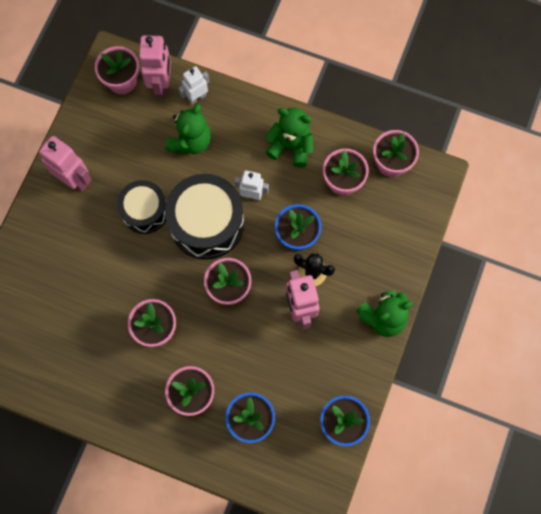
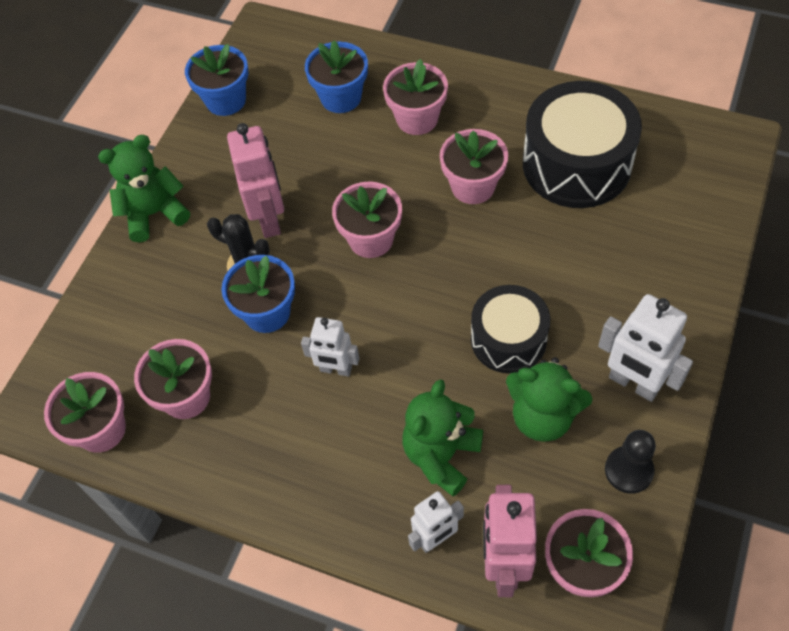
camera: 175 degrees left, 15 degrees down
pink robot [39,136,92,192] -> white robot [598,294,693,402]
black drum [165,174,244,259] -> black drum moved to [523,81,642,208]
green teddy bear [266,108,314,167] -> green teddy bear moved to [506,357,592,442]
none -> black pawn [605,430,656,494]

